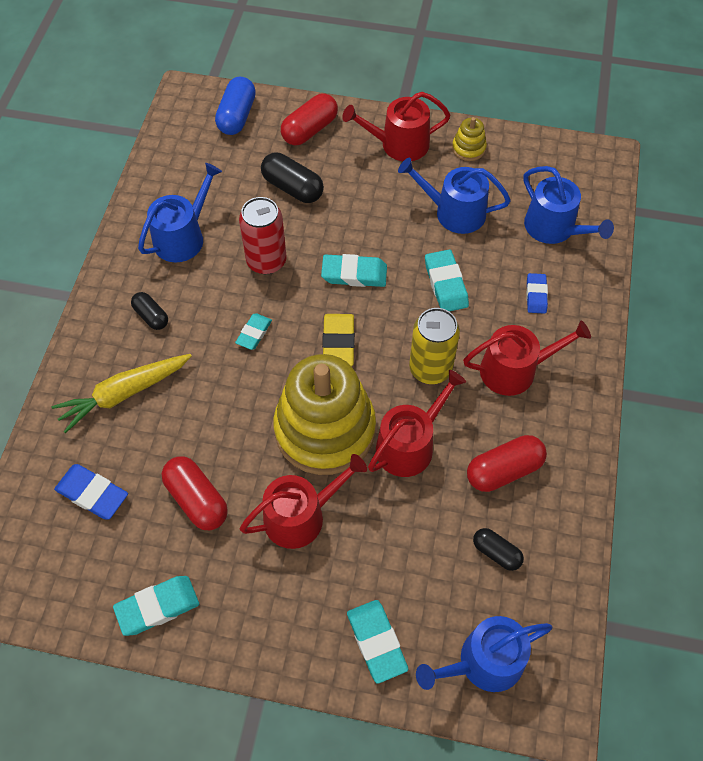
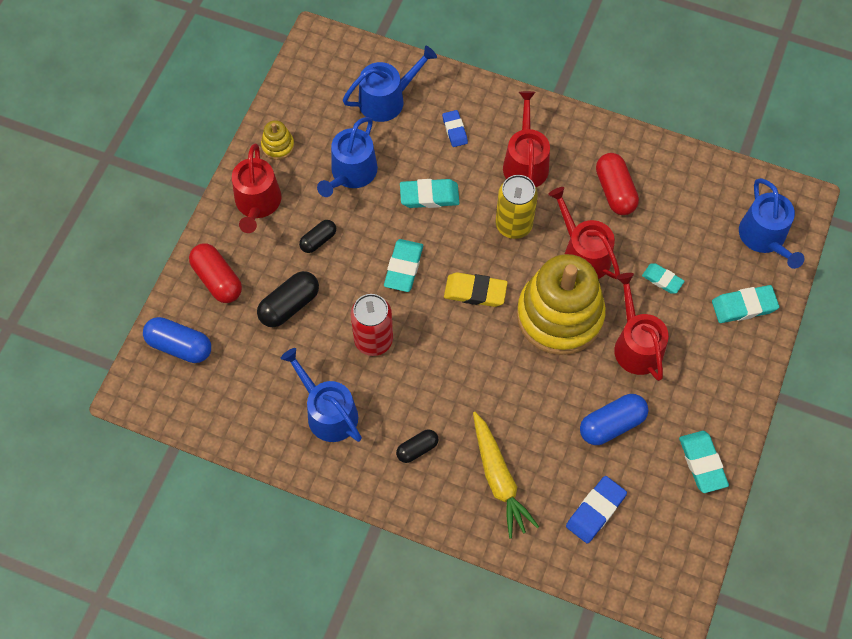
camera: 80 degrees left, 5 degrees up
red capsule [162,456,228,530] -> blue capsule [580,394,648,445]
turquoise eraser [235,313,272,350] -> turquoise eraser moved to [642,263,685,294]
black capsule [473,528,524,571] -> black capsule moved to [299,220,336,253]
blue eraser [526,273,548,314] -> blue eraser turned 60 degrees clockwise [442,110,468,147]

